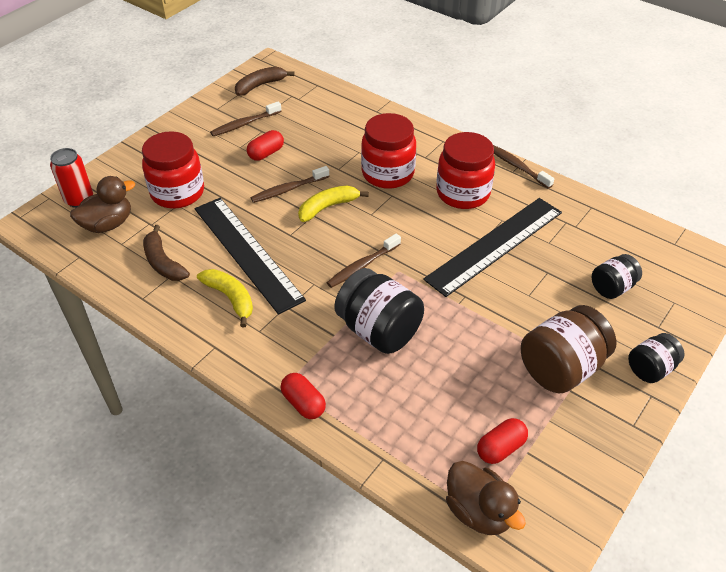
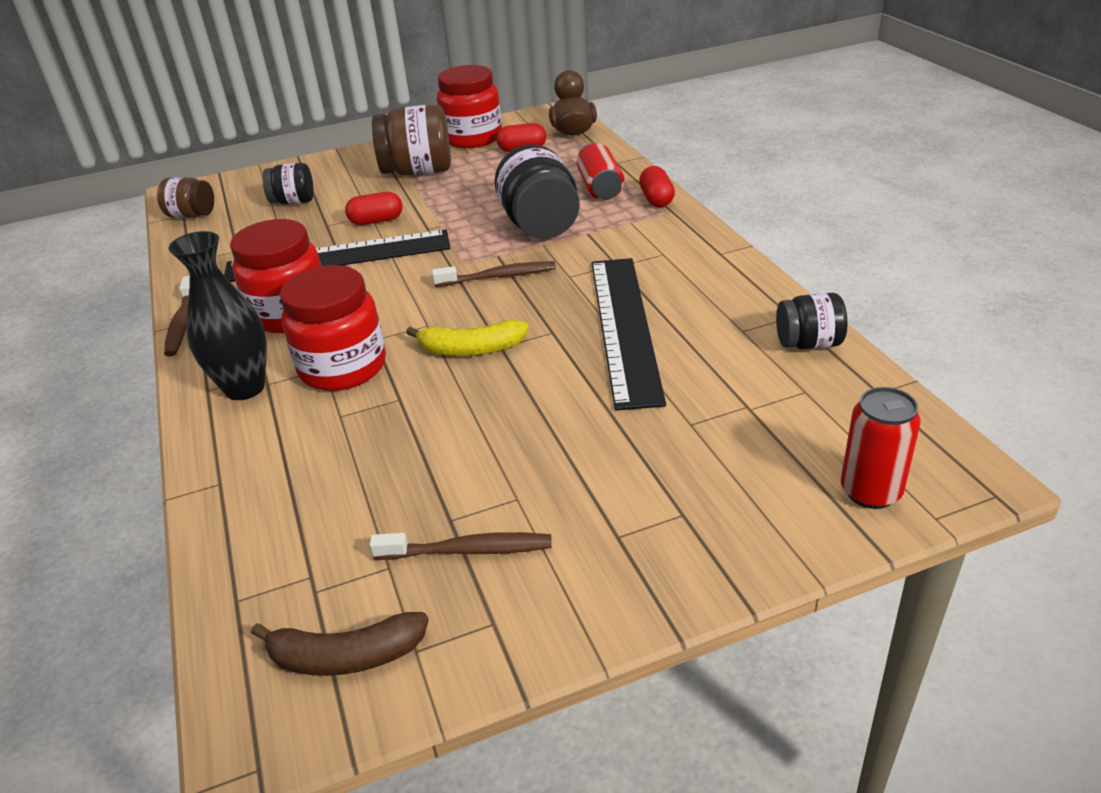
camera: 145 degrees left, 10 degrees down
brown duck [70,176,135,233] -> none
red jar [142,131,204,209] -> red jar moved to [437,65,502,148]
brown banana [143,225,190,281] -> none
yellow banana [197,269,253,327] -> none
red capsule [247,130,284,161] -> red capsule moved to [345,192,402,225]
brown toothbrush [251,166,329,203] -> none
black jar [628,333,684,383] -> black jar moved to [776,293,847,349]
none -> brown jar [157,177,214,218]
none -> black vase [168,231,267,400]
none -> red can [577,142,624,200]

